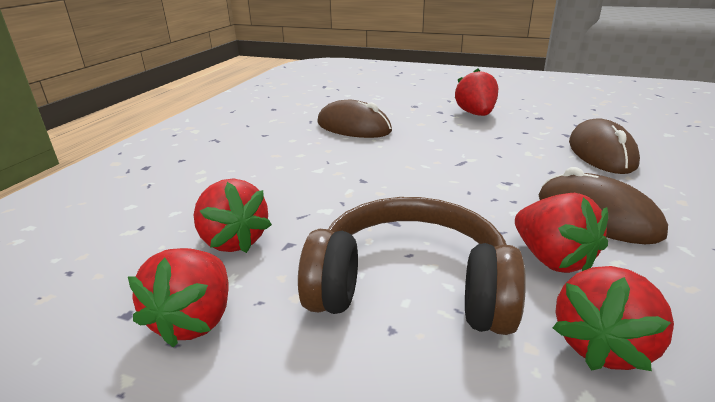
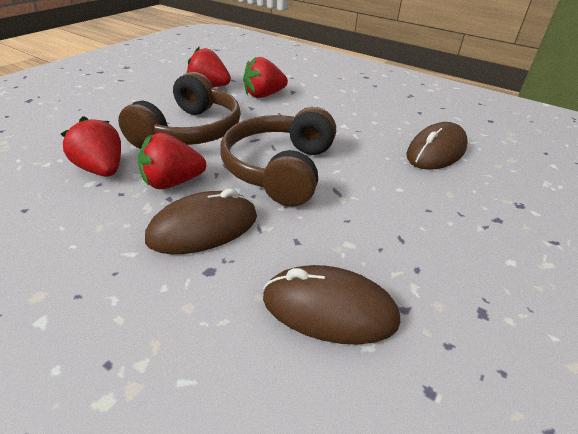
camera: 100 degrees right, 10 degrees up
red strawberry [454,69,498,116] -> none
none -> brown headphones [220,107,336,207]

